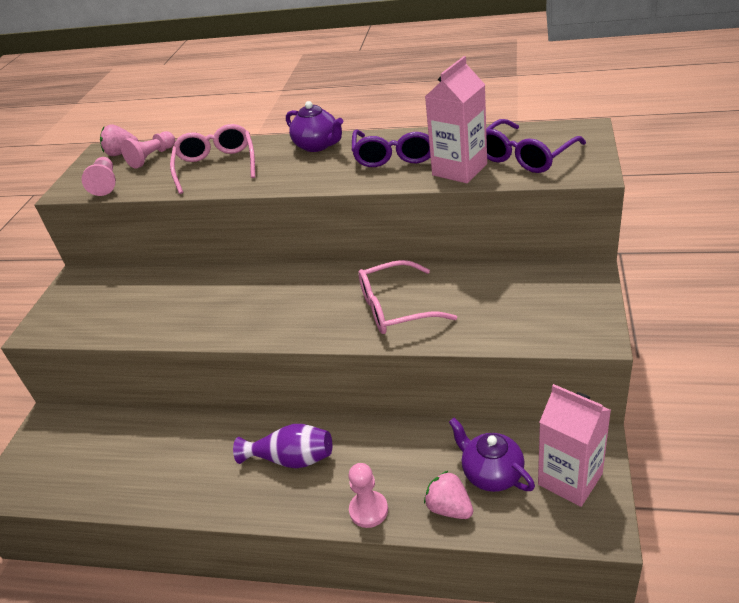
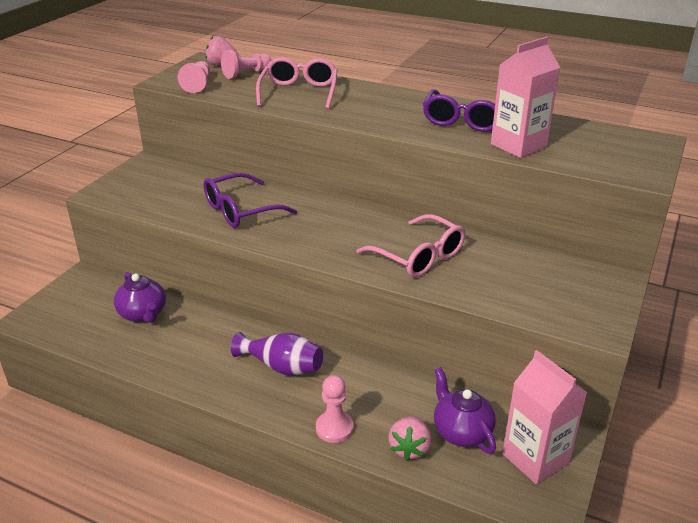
camera: 10 degrees right, 5 degrees down
purple teapot [286,101,343,152] -> purple teapot moved to [114,272,166,323]
pink glasses [358,260,457,334] -> pink glasses turned 135 degrees counterclockwise [356,214,465,277]
pink strawberry [424,471,473,519] -> pink strawberry turned 135 degrees counterclockwise [388,416,431,461]
purple glasses [486,119,586,173] -> purple glasses moved to [203,172,297,228]

